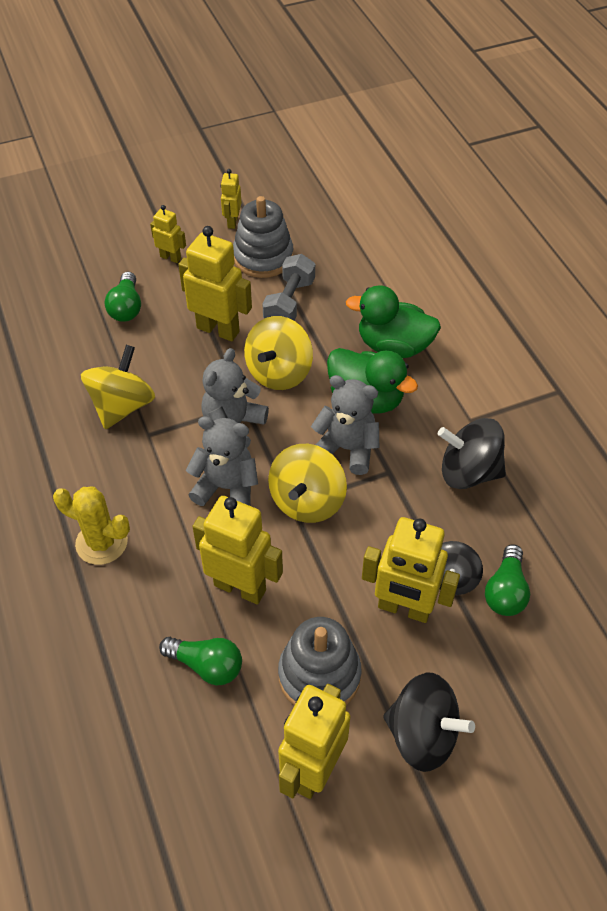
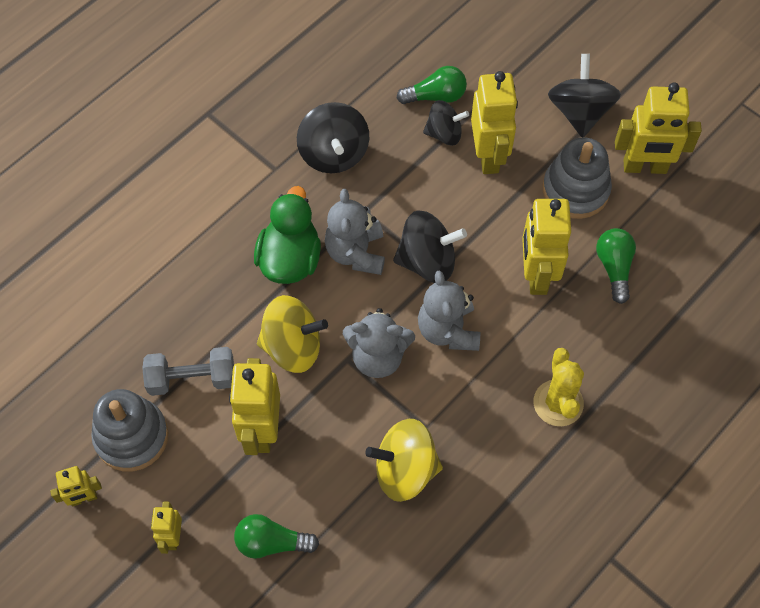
camera: 115 degrees left, 10 degrees up
green light bulb [105,272,141,322] -> green light bulb turned 150 degrees counterclockwise [234,514,319,559]
yellow spinning top [268,444,347,523] -> black spinning top [393,210,467,283]
green duck [346,285,441,358] -> none

